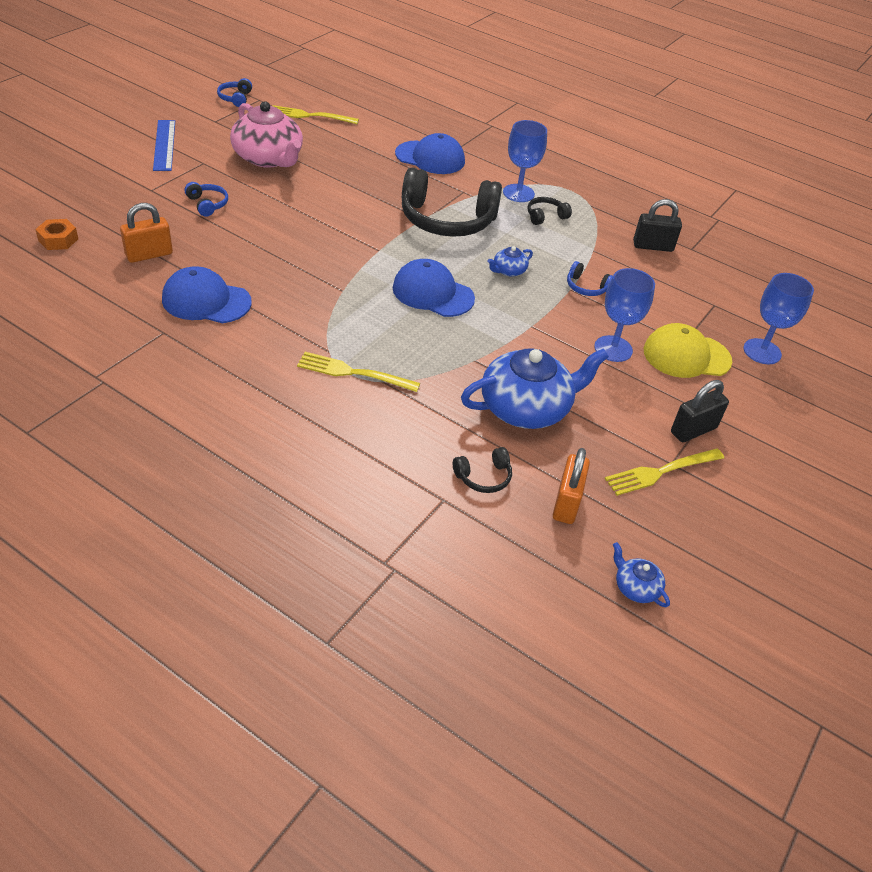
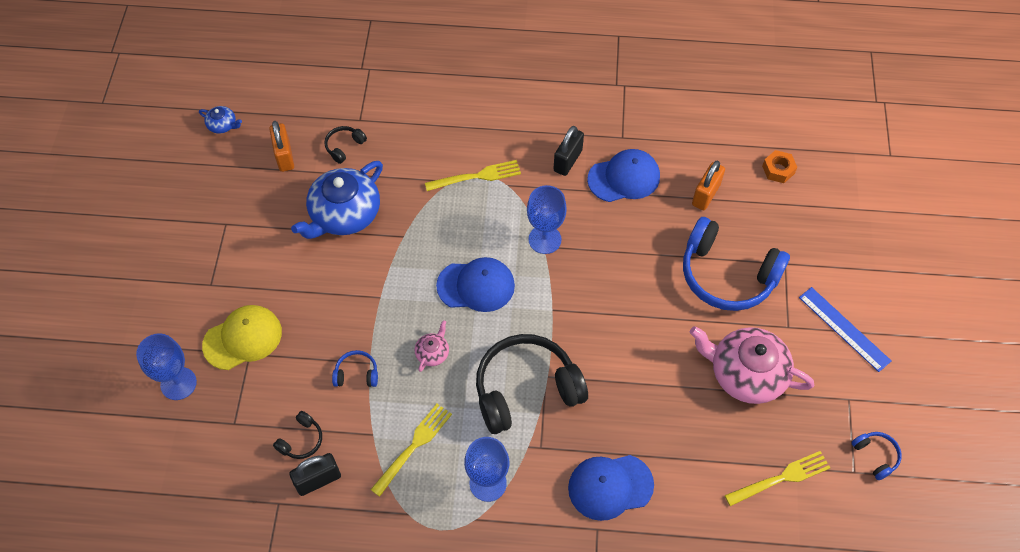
camera: 155 degrees right, 15 degrees up
blue headphones [184,182,228,217] -> blue headphones [683,217,790,311], size x2.34
blue teapot [488,246,533,277] -> pink teapot [415,320,449,372]
black headphones [527,197,572,225] -> black headphones moved to [273,411,322,459]
blue goblet [594,268,655,362] -> blue goblet moved to [527,185,567,254]
yellow fork [605,448,724,496] -> yellow fork moved to [371,404,452,497]
black padlock [671,380,729,442] -> black padlock moved to [554,126,584,176]

